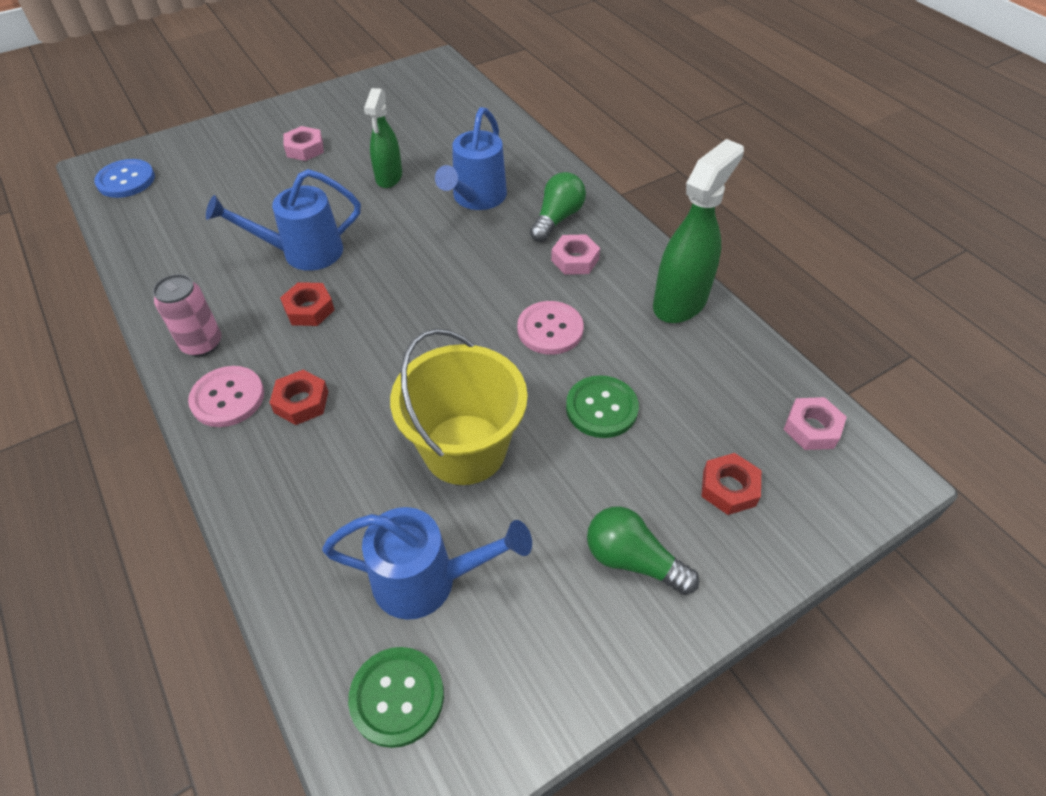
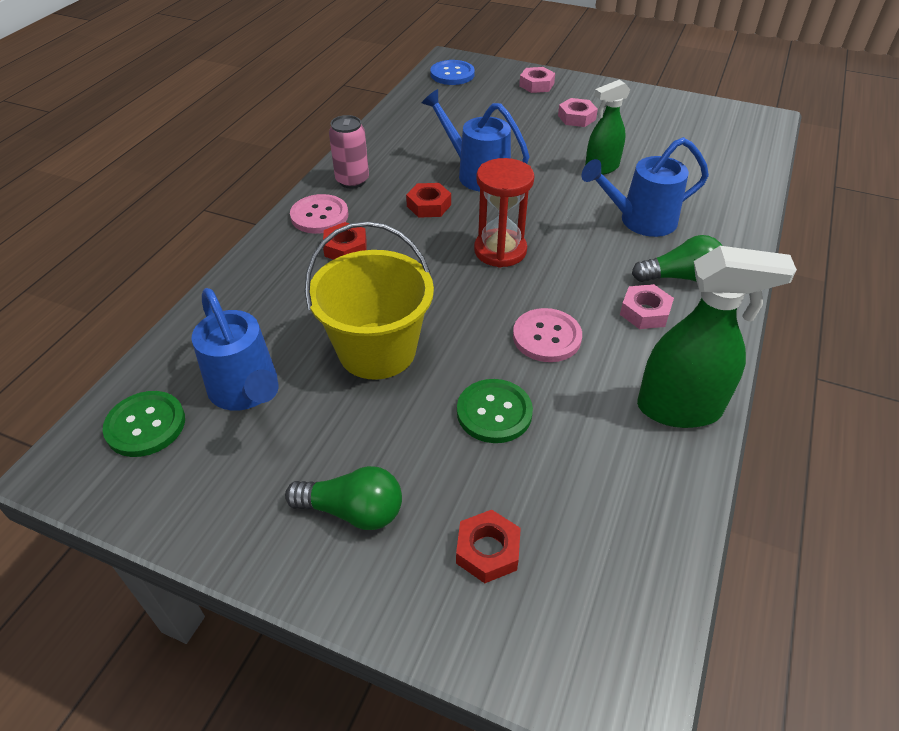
camera: 55 degrees right, 5 degrees down
green light bulb [587,506,699,595] -> green light bulb turned 105 degrees clockwise [285,466,402,530]
pink nut [783,397,847,450] -> pink nut moved to [519,67,555,93]
none -> red hourglass [474,158,534,267]

